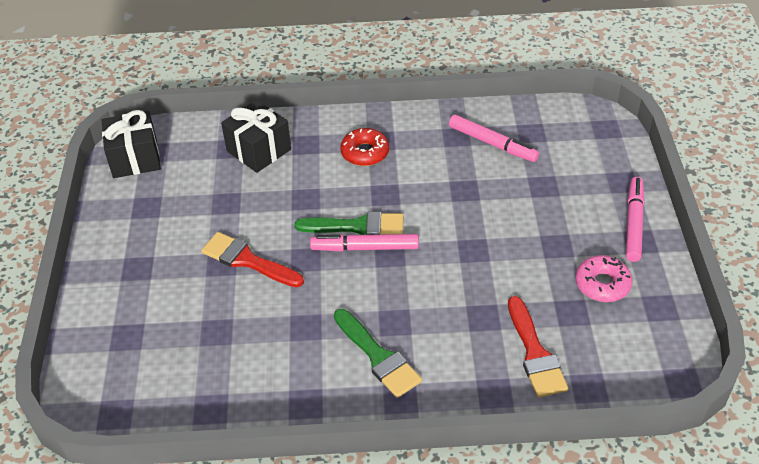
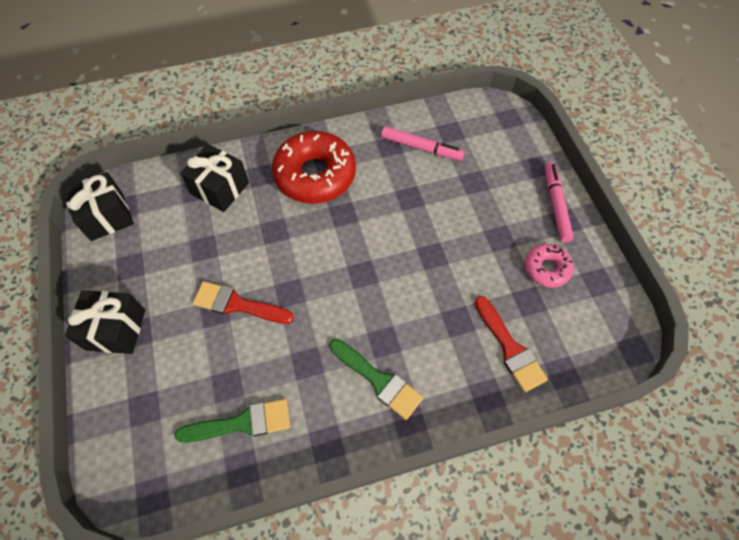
camera: 15 degrees left, 15 degrees up
green brush [294,211,403,235] -> green brush moved to [175,399,290,442]
pink marker [310,234,419,252] -> none
red donut [340,128,389,166] -> red donut [272,131,356,204], size x1.91
none -> black gift [65,290,145,354]

